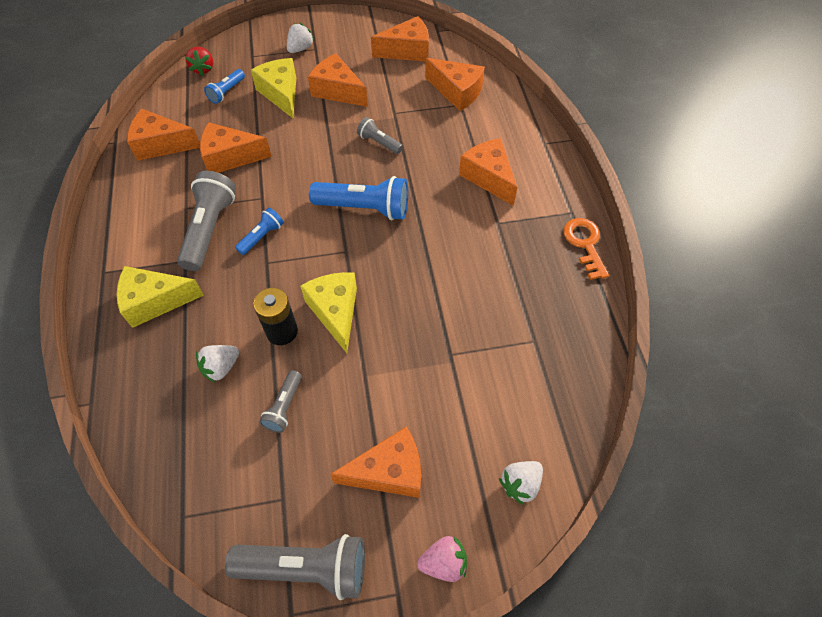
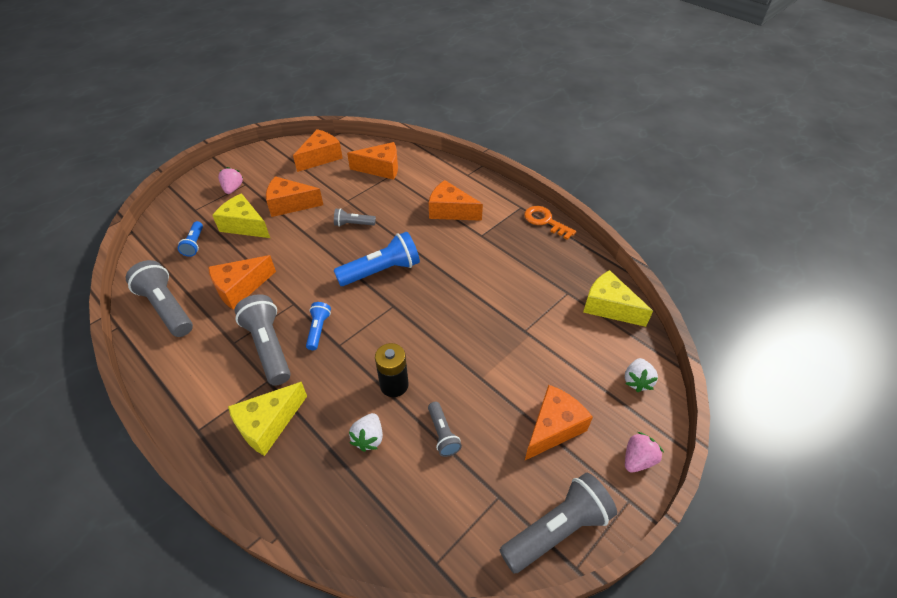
camera: 35 degrees left, 10 degrees down
orange cheese [127,109,200,161] -> grey flashlight [126,260,193,337]
red strawberry [185,47,213,76] -> none
white strawberry [287,23,314,53] -> pink strawberry [218,167,243,194]
yellow cheese [300,272,357,353] -> yellow cheese moved to [583,270,653,327]

